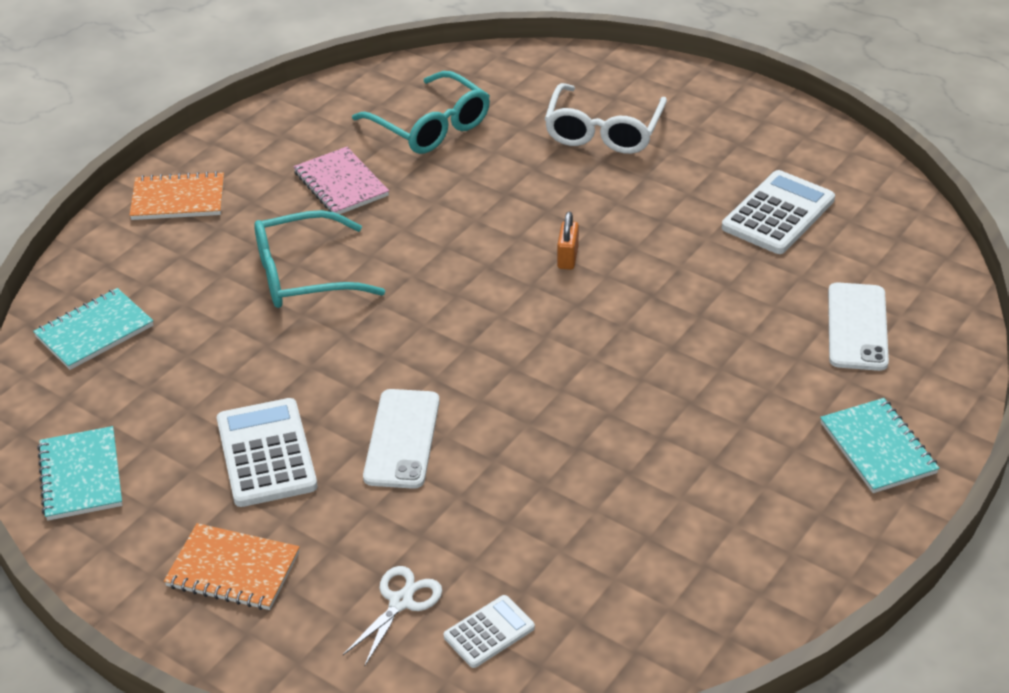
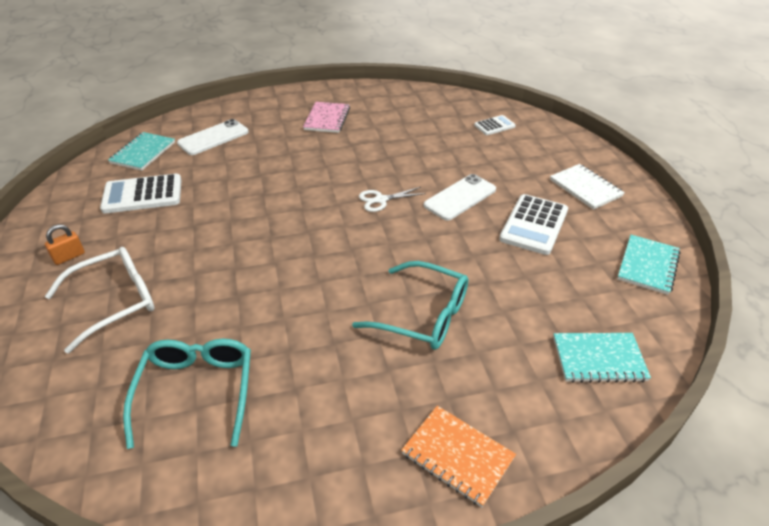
camera: 140 degrees left, 0 degrees up
orange notebook [164,523,300,610] -> white notebook [550,164,625,210]
pink notebook [293,147,389,215] -> pink notebook moved to [303,102,350,133]
white scissors [343,566,442,667] -> white scissors moved to [359,187,426,212]
white calculator [444,595,535,668] -> white calculator turned 150 degrees clockwise [474,115,516,135]
orange padlock [557,212,579,270] -> orange padlock moved to [45,224,85,265]
turquoise notebook [820,398,940,493] -> turquoise notebook moved to [108,132,175,171]

